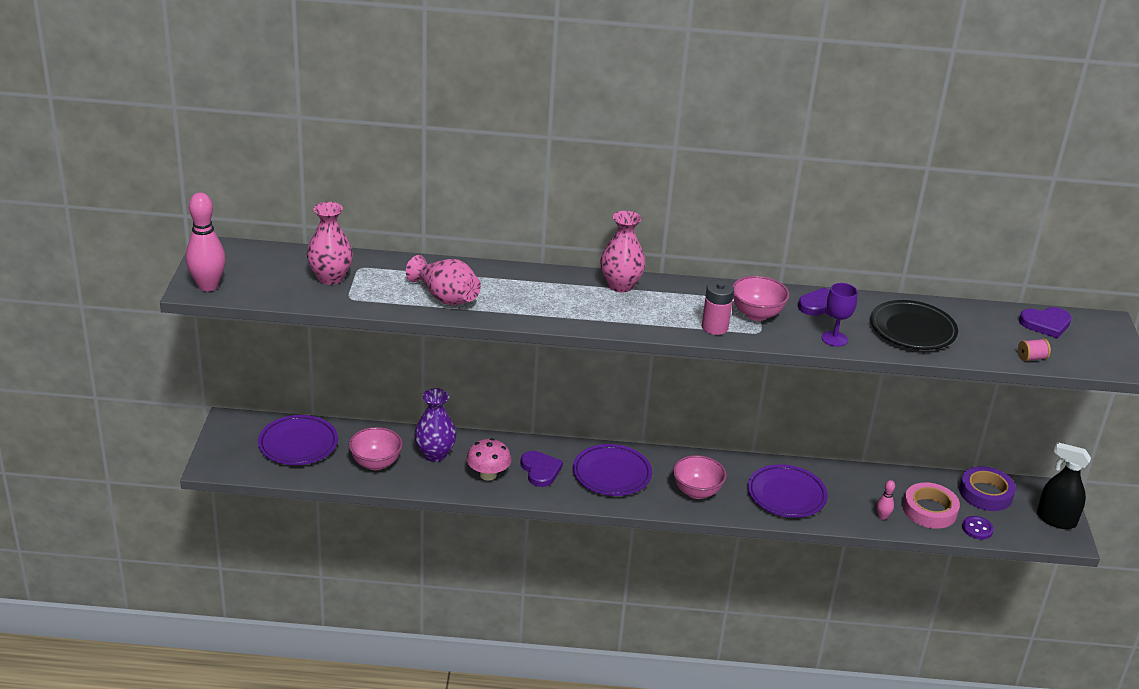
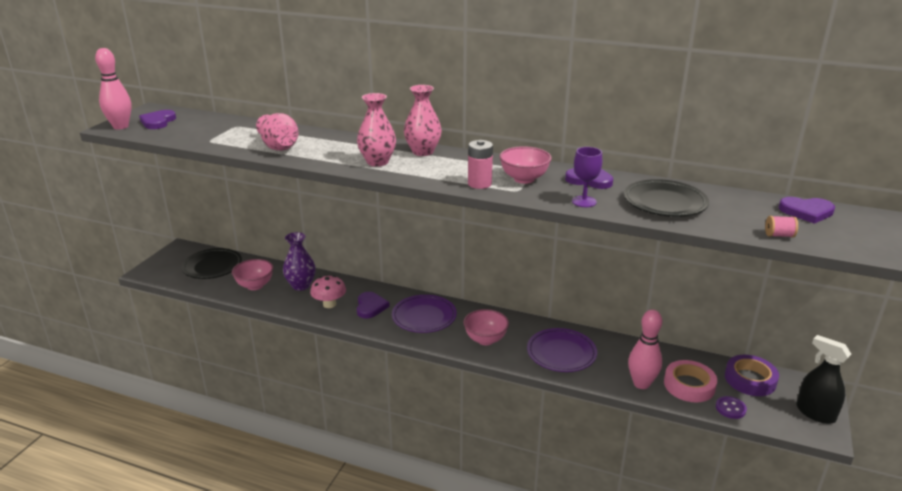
camera: 20 degrees right, 5 degrees down
purple plate [258,415,338,465] -> black plate [181,248,242,279]
pink vase [307,202,353,285] -> pink vase moved to [357,93,396,167]
pink bowling pin [877,480,895,520] -> pink bowling pin [628,309,662,389], size x2.10
none -> purple heart [139,110,176,129]

